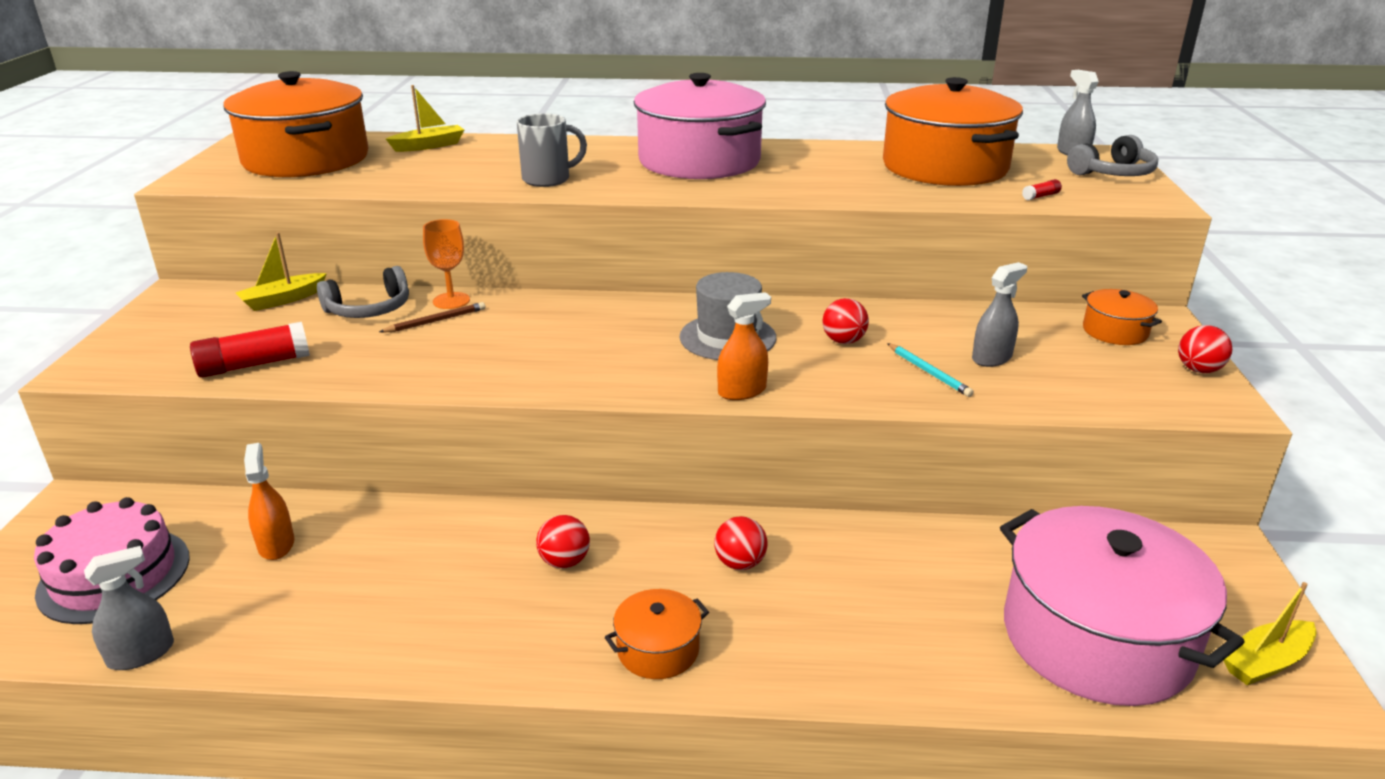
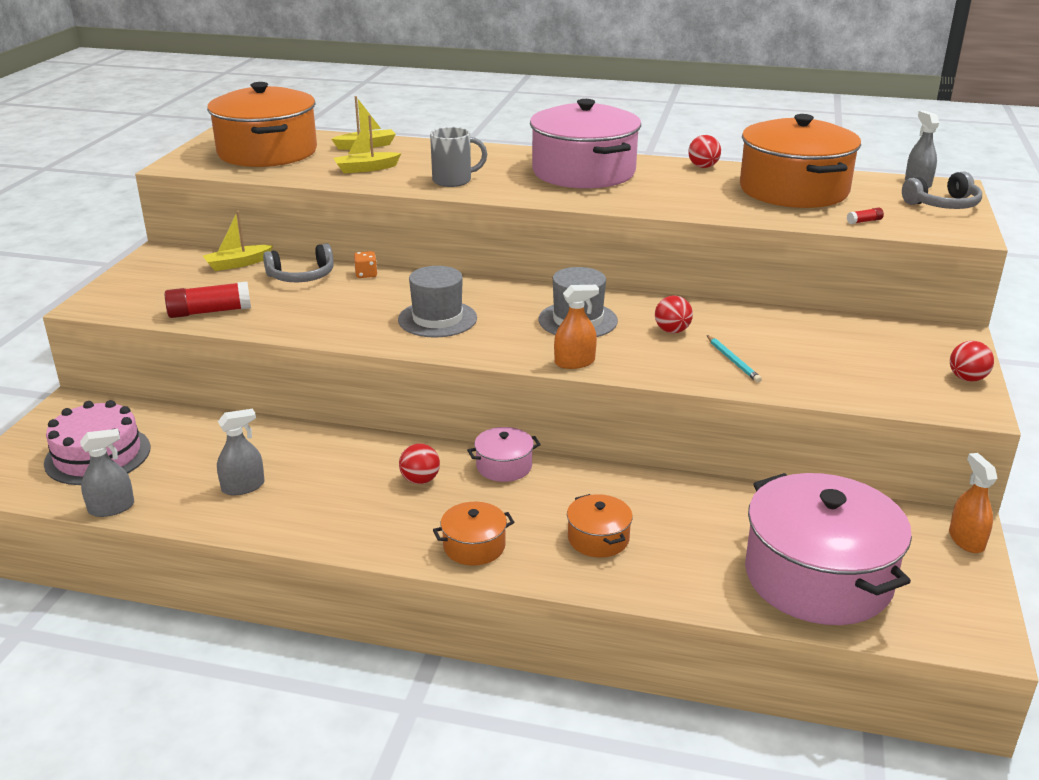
camera: 10 degrees right, 0 degrees up
orange spray bottle [244,443,294,560] -> orange spray bottle moved to [949,453,997,553]
brown pencil [379,302,485,333] -> none
orange goblet [423,219,470,309] -> orange dice [354,251,378,278]
red ball [715,516,767,570] -> red ball moved to [688,135,721,168]
grey spray bottle [972,262,1027,367] -> grey spray bottle moved to [217,409,265,496]
orange pot [1082,289,1162,345] -> orange pot moved to [567,494,633,557]
yellow boat [1223,582,1316,685] -> yellow boat moved to [333,115,402,173]
none -> grey hat [398,266,477,337]
none -> pink pot [467,427,541,482]

